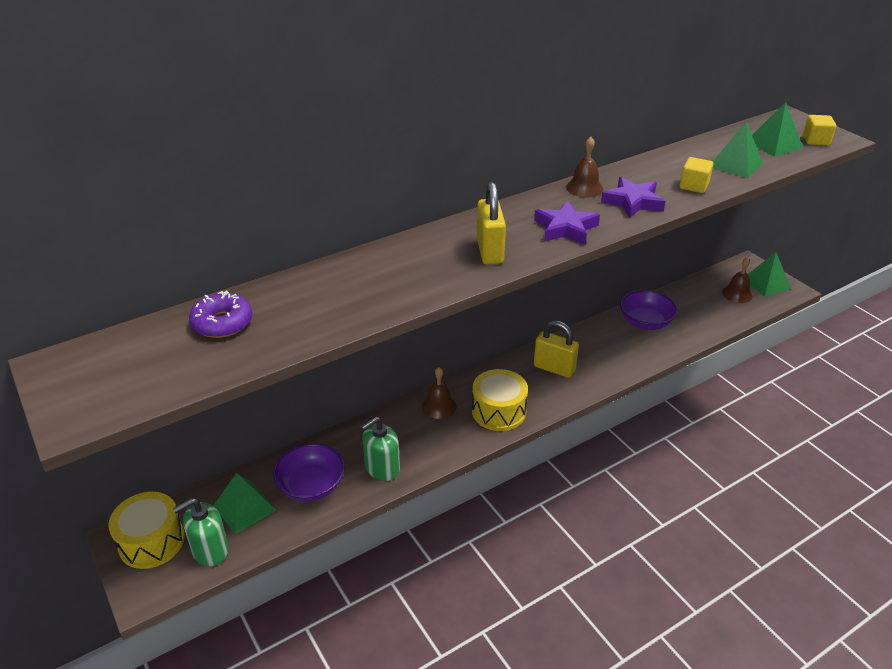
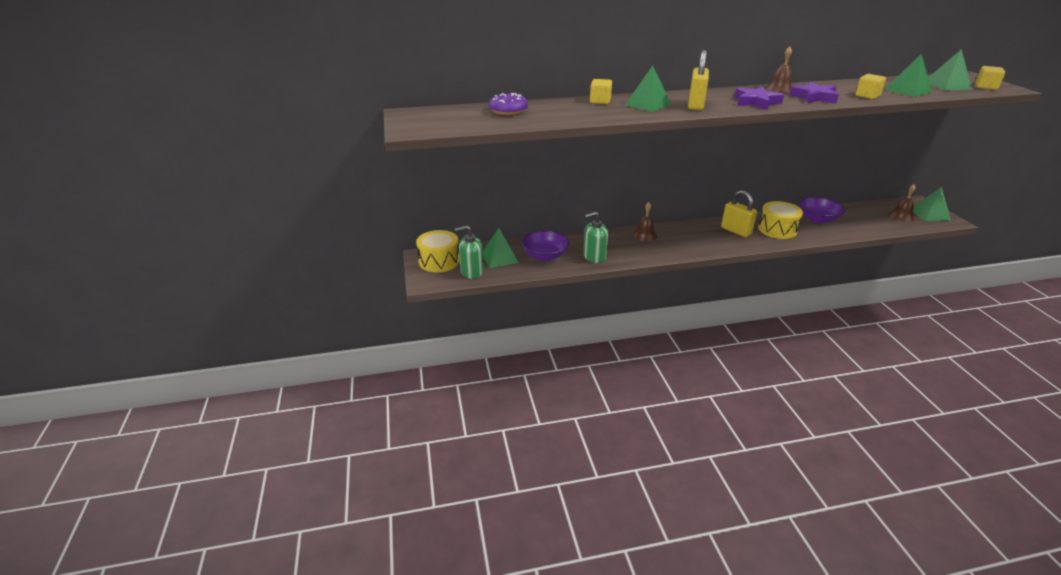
camera: 20 degrees right, 5 degrees down
yellow drum [472,369,528,431] -> yellow drum moved to [758,201,803,239]
none -> yellow cube [590,79,612,104]
none -> green pyramid [625,65,671,112]

